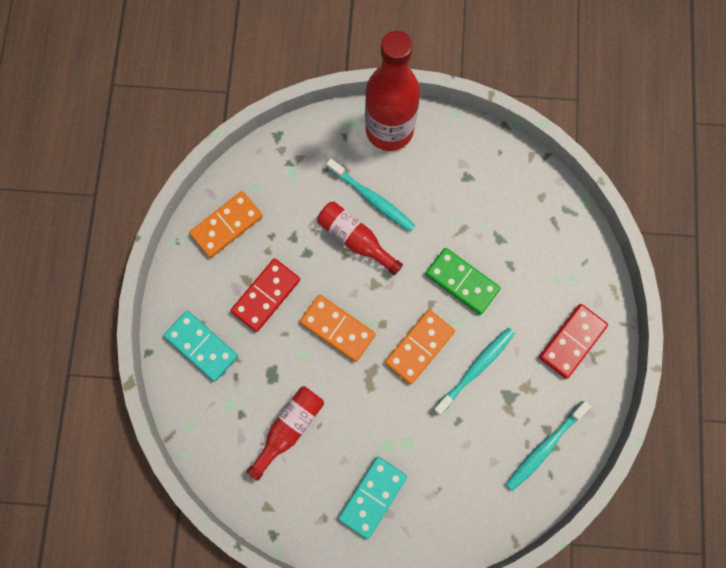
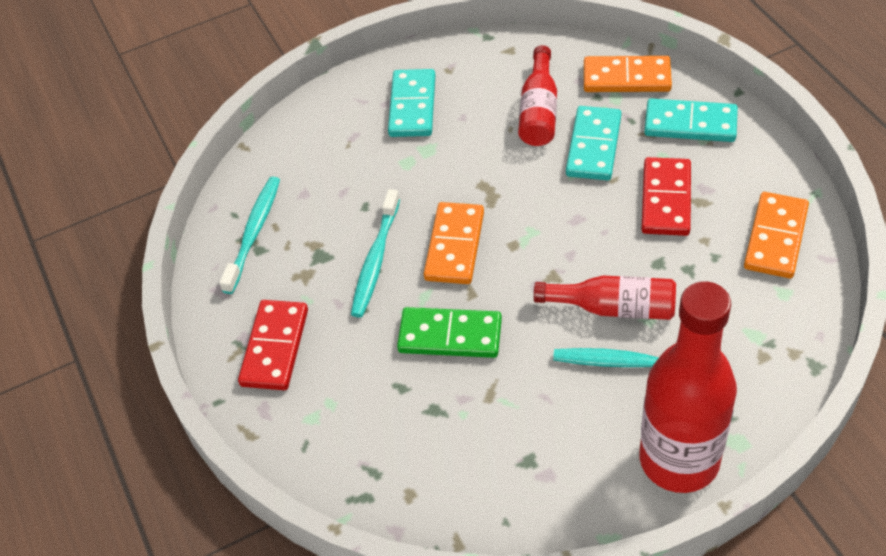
camera: 155 degrees right, 25 degrees down
orange domino [300,295,376,362] -> orange domino moved to [584,56,672,92]
none -> turquoise domino [566,106,621,180]

